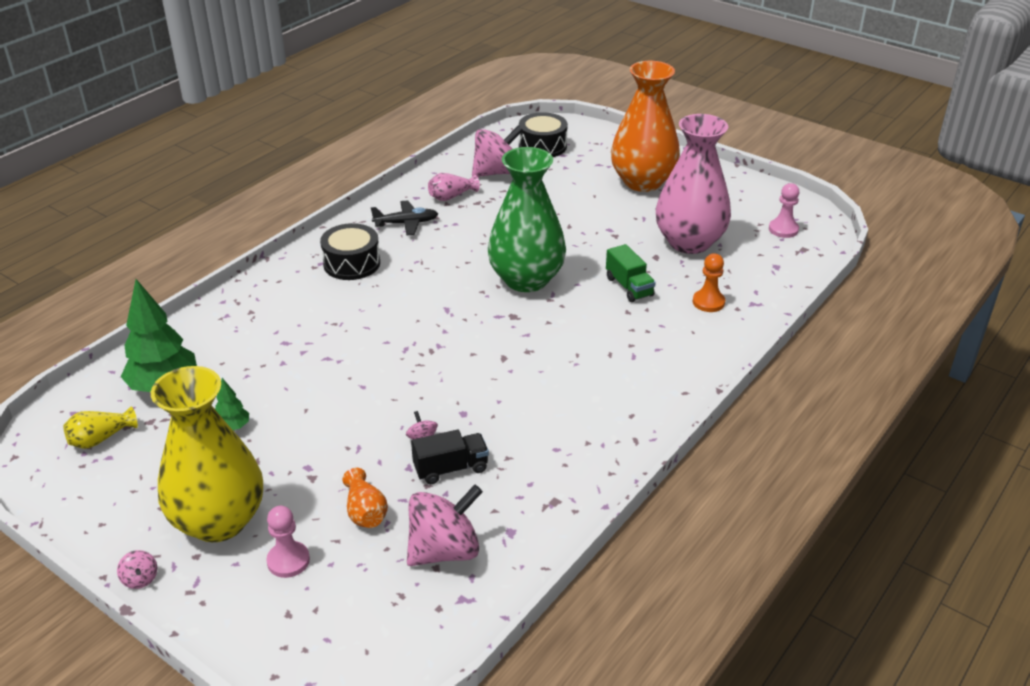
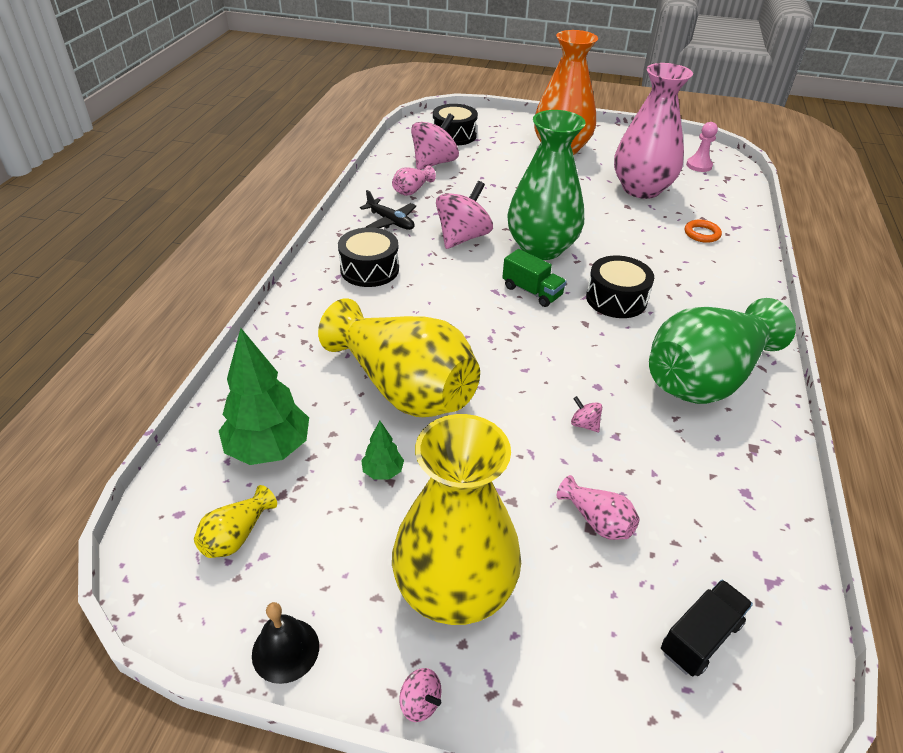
camera: 25 degrees left, 5 degrees up
pink pawn [266,506,310,578] -> none
orange vase [342,468,388,528] -> pink vase [557,475,640,540]
black plane [371,200,438,236] -> black plane turned 75 degrees clockwise [360,190,416,230]
pink spinning top [407,484,483,566] -> pink spinning top moved to [436,181,493,249]
black truck [411,430,489,484] -> black truck moved to [661,579,753,677]
green truck [606,244,656,302] -> green truck moved to [502,249,567,307]
orange pawn [693,253,725,312] -> orange ring [685,220,722,243]
none -> black bell [252,602,319,684]
none -> yellow vase [318,298,480,417]
none -> black drum [586,256,654,318]
none -> green vase [649,298,796,404]

